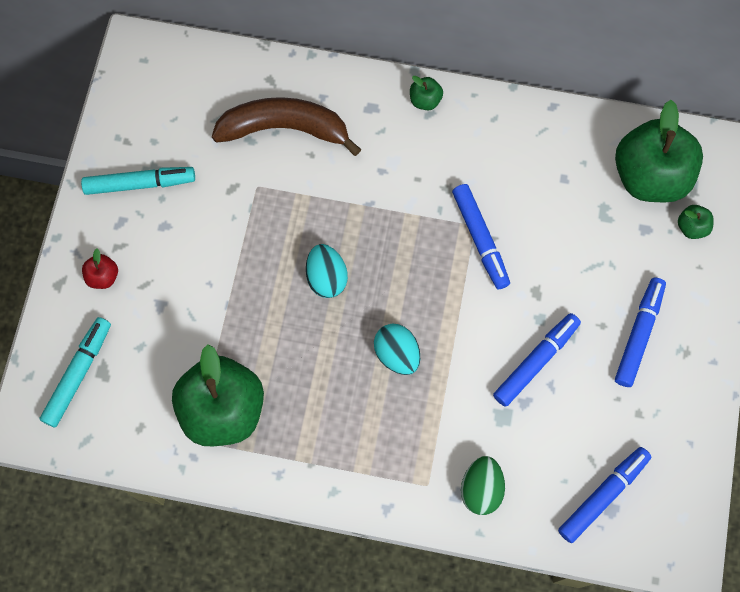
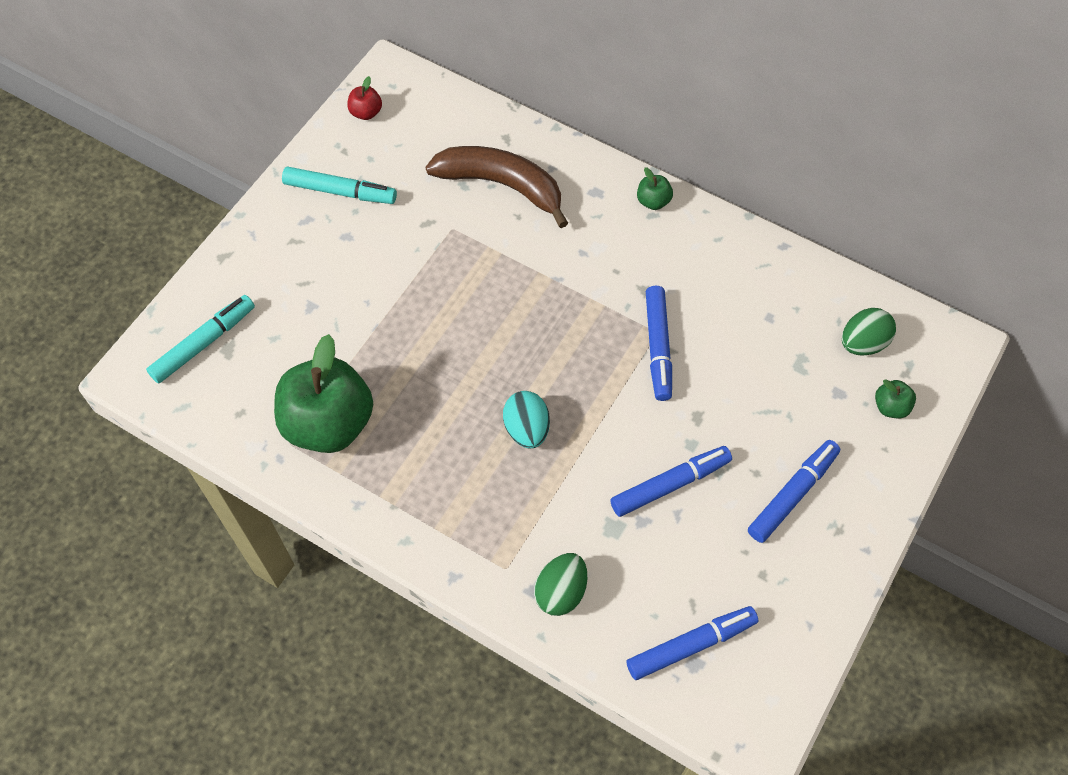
camera: 20 degrees right, 10 degrees down
red apple [82,248,118,289] -> red apple moved to [347,76,382,120]
turquoise egg [306,244,348,298] -> none
green apple [615,100,703,202] -> green egg [842,308,896,356]

